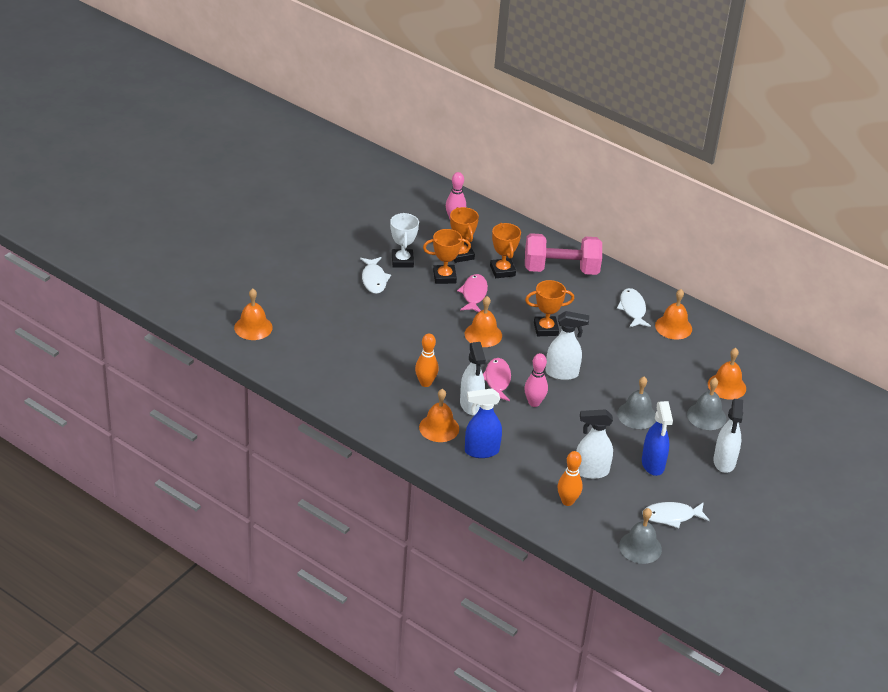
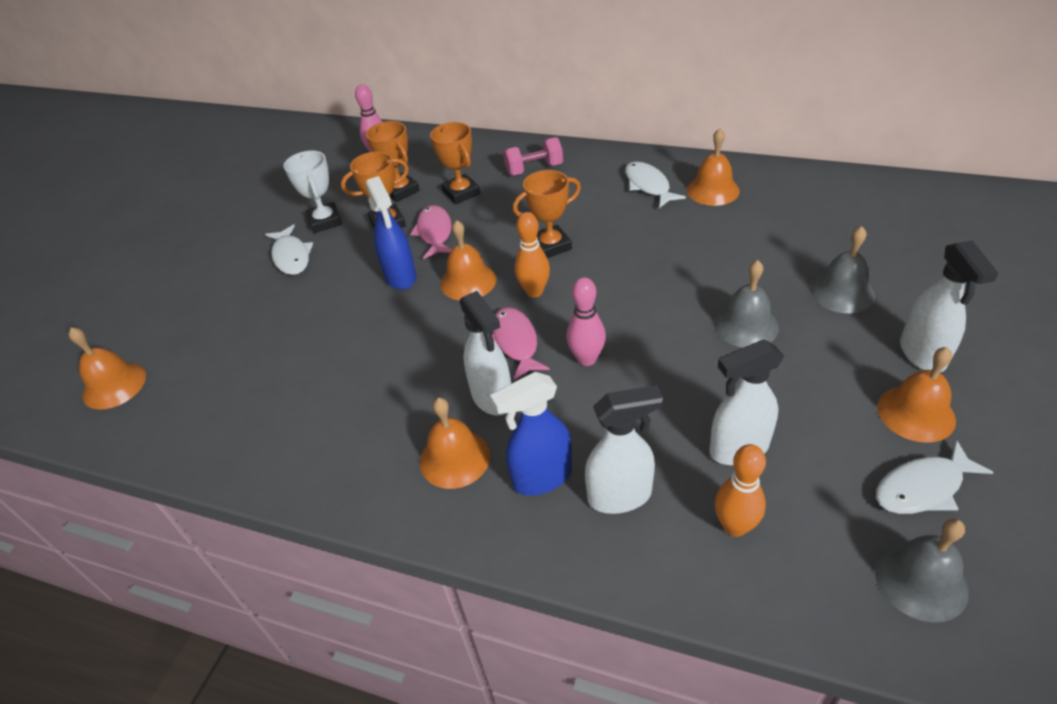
camera: 10 degrees left, 5 degrees up
orange bowling pin [415,334,439,387] -> orange bowling pin moved to [515,212,550,297]
pink dumbbell [525,233,602,275] -> pink dumbbell [503,137,563,175], size x0.55
white spray bottle [545,311,589,380] -> white spray bottle moved to [585,385,663,514]
blue spray bottle [642,401,673,476] -> blue spray bottle moved to [366,176,416,290]
orange bell [708,348,746,400] -> orange bell moved to [877,347,956,443]

